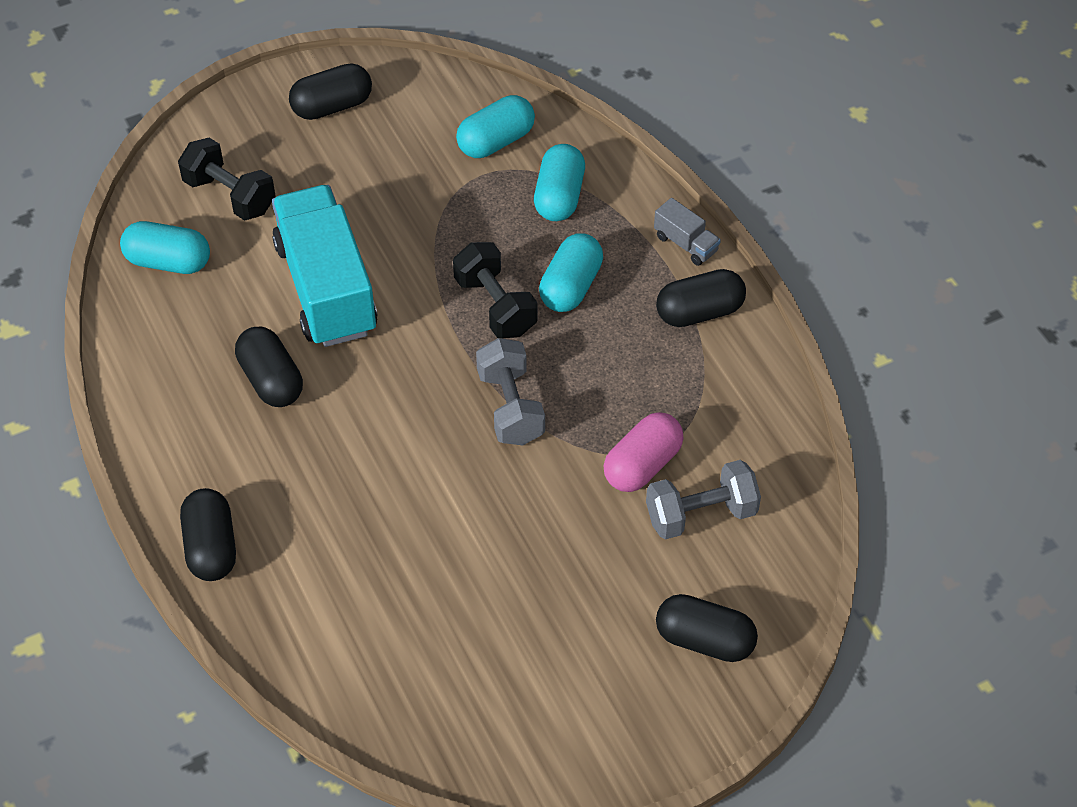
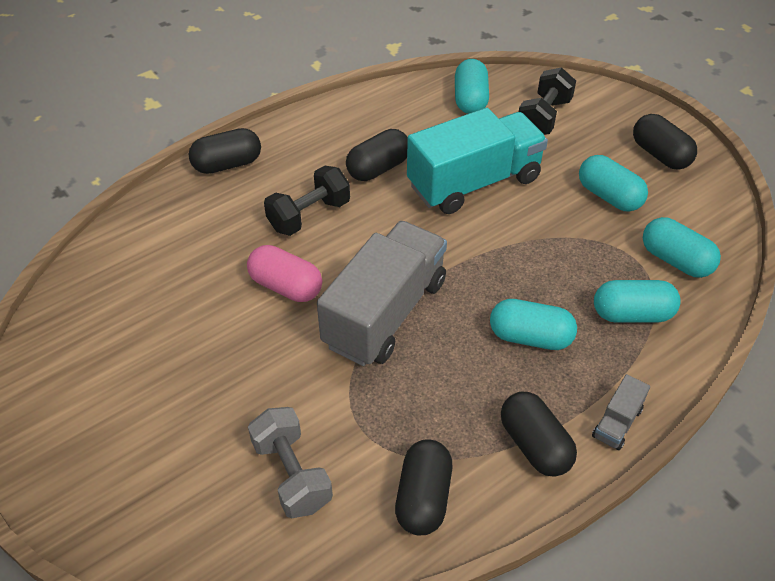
camera: 80 degrees right, 5 degrees down
black dumbbell [453,242,538,338] -> black dumbbell moved to [264,166,350,236]
grey dumbbell [476,338,545,446] -> grey truck [317,221,447,366]
pink capsule [604,412,684,492] -> pink capsule moved to [247,245,322,302]
black capsule [656,594,758,662] -> black capsule moved to [395,439,452,535]
none -> turquoise capsule [579,155,648,212]

